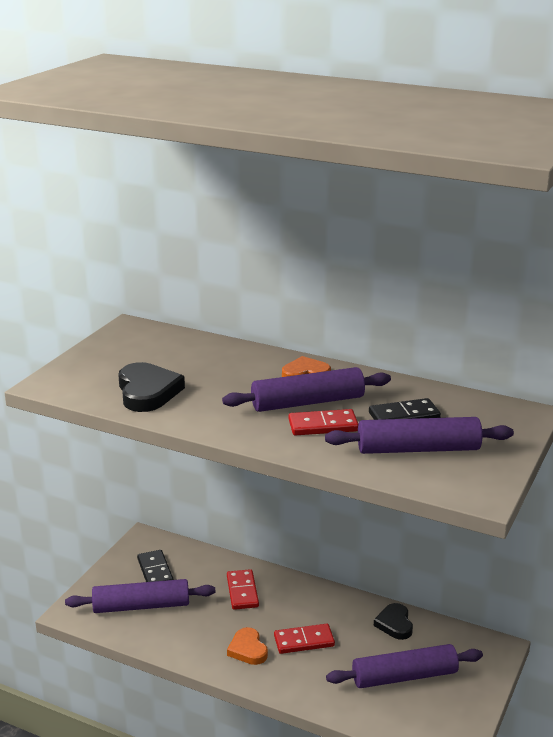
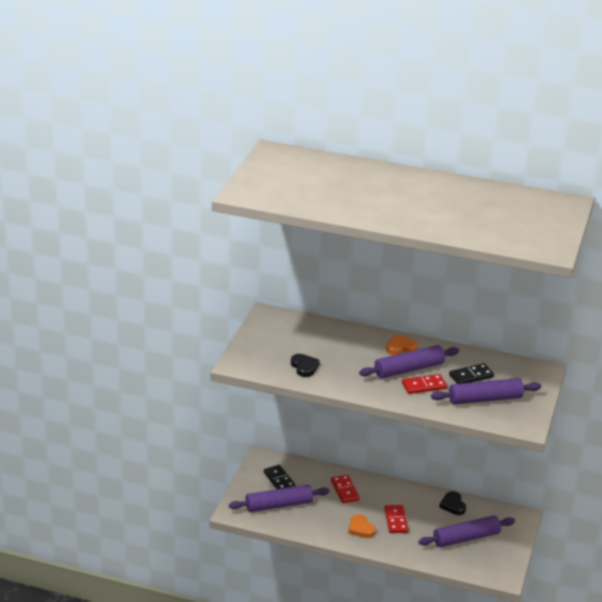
camera: 10 degrees left, 5 degrees up
black heart [118,362,185,412] -> black heart [291,354,319,377], size x0.65
red domino [274,624,335,654] -> red domino turned 75 degrees counterclockwise [384,505,408,533]

